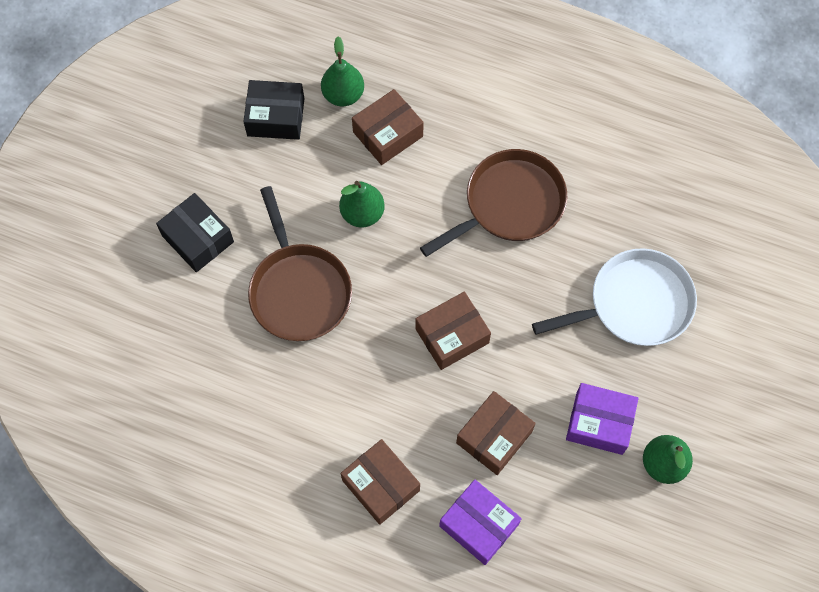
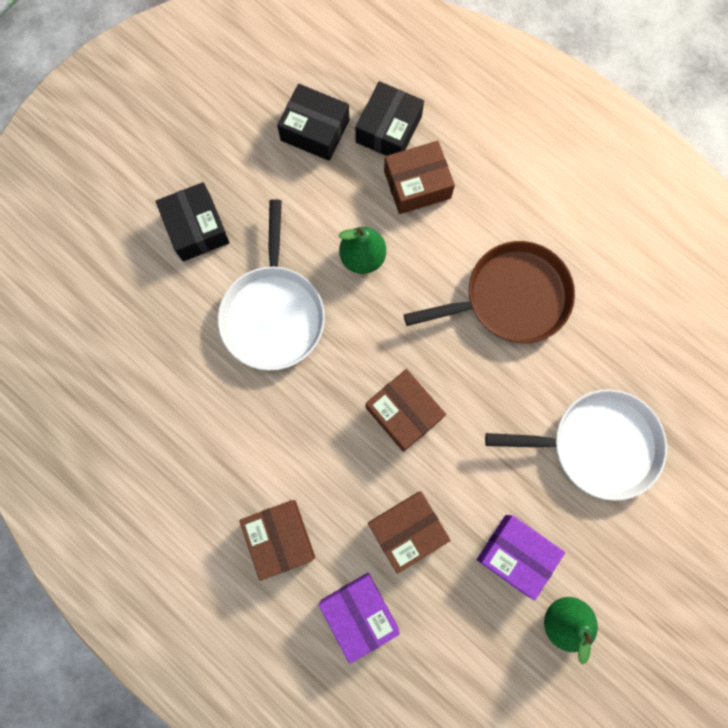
camera: 20 degrees right, 10 degrees up
brown pan [248,186,352,341] -> white pan [218,199,325,371]
green pear [321,37,364,106] -> black box [355,81,424,156]
brown box [415,292,491,370] -> brown box turned 60 degrees clockwise [366,369,446,452]

